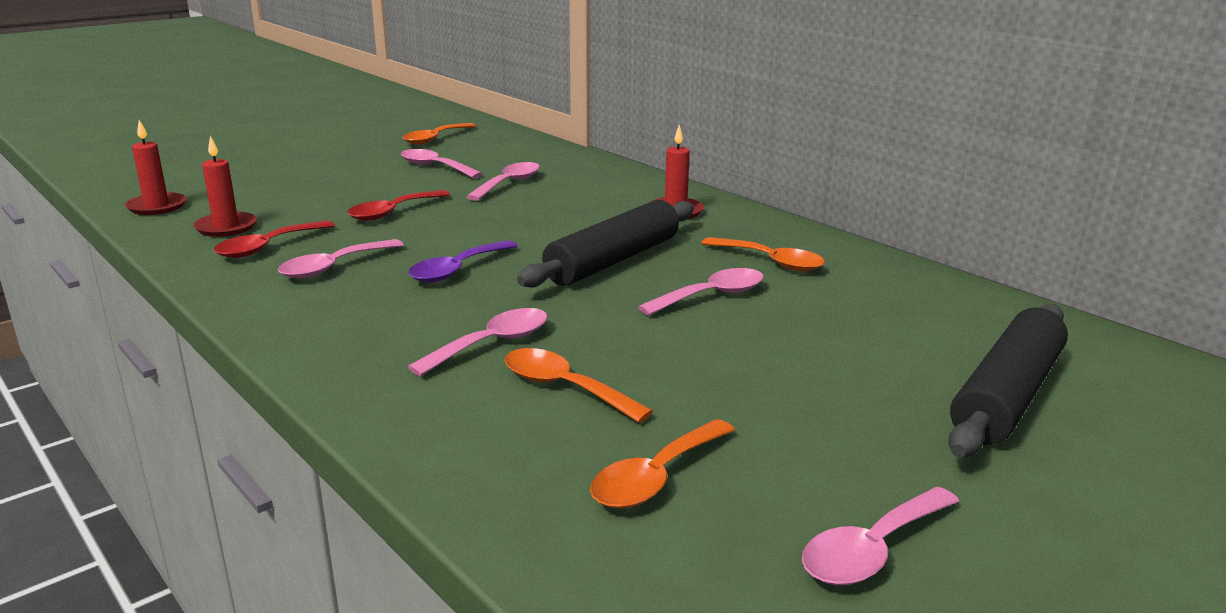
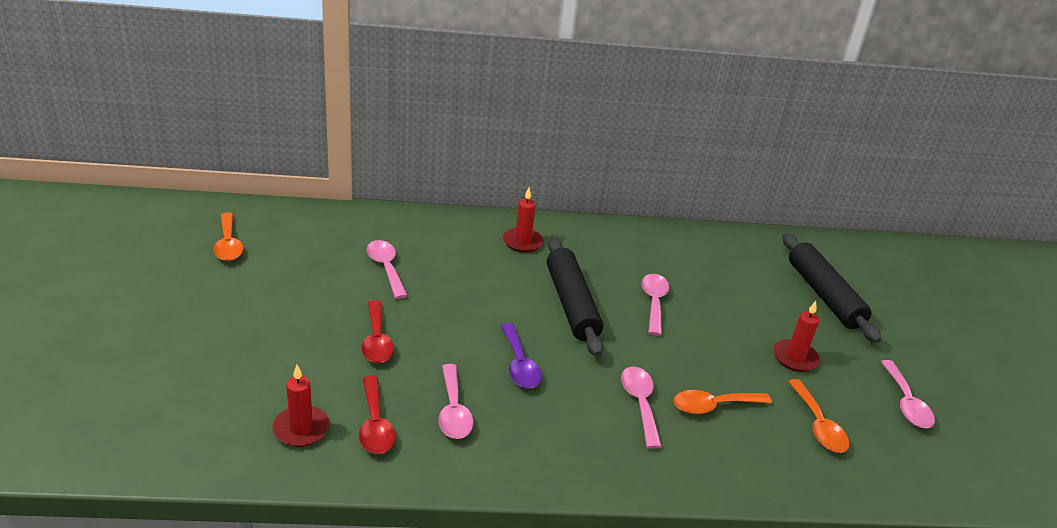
camera: 55 degrees left, 10 degrees up
red candle [125,120,186,215] -> red candle moved to [773,301,820,372]
pink spoon [401,149,483,178] -> none
orange spoon [701,237,825,271] -> none

